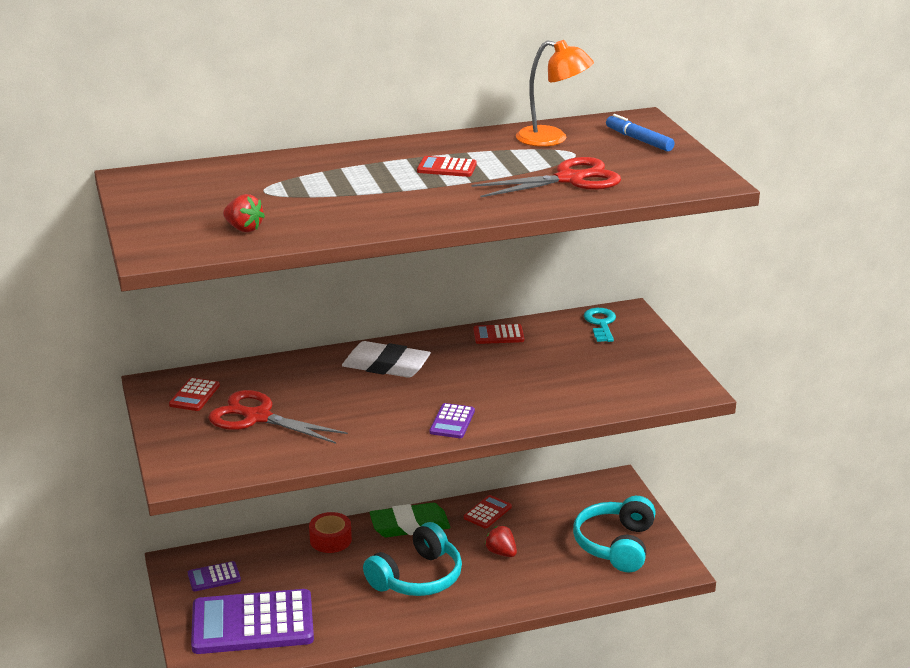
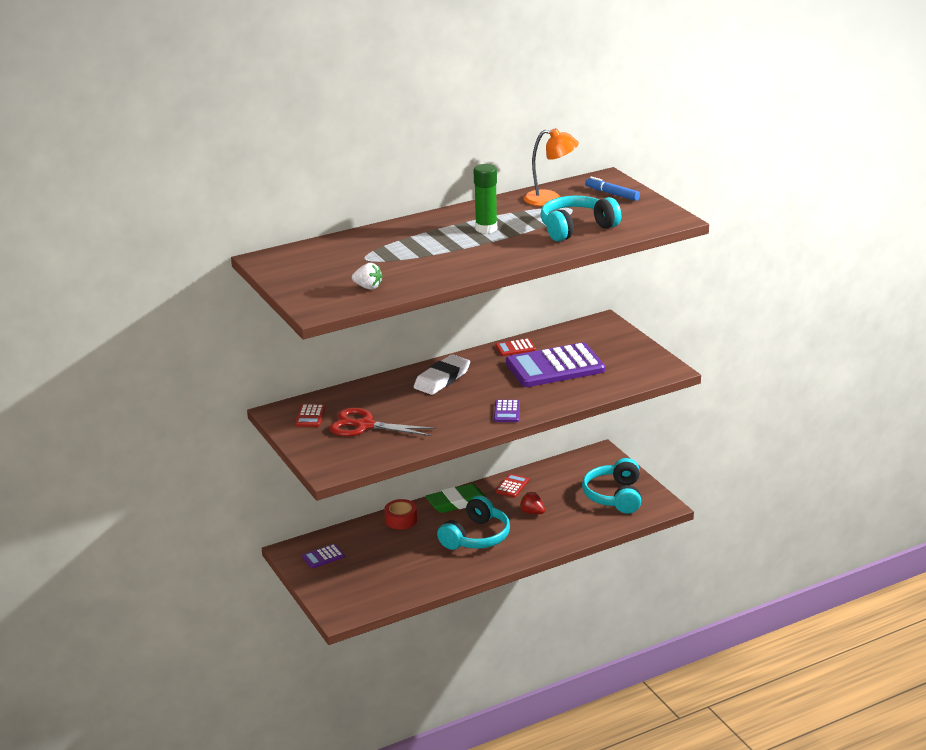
camera: 10 degrees left, 0 degrees up
purple calculator [191,589,314,654] -> purple calculator moved to [506,342,605,387]
red strawberry [223,194,265,232] -> white strawberry [352,263,382,290]
white eraser [342,341,431,378] -> white eraser turned 60 degrees counterclockwise [414,354,470,395]
red calculator [417,156,477,177] -> green glue stick [474,164,497,233]
red scissors [472,157,621,197] -> turquoise headphones [540,196,621,241]
turquoise key [584,308,616,342] -> none

